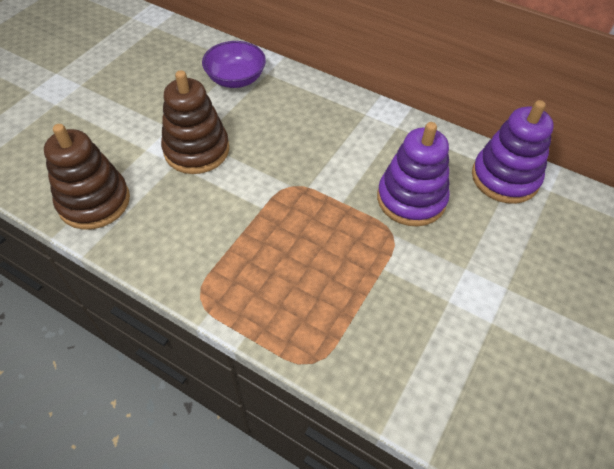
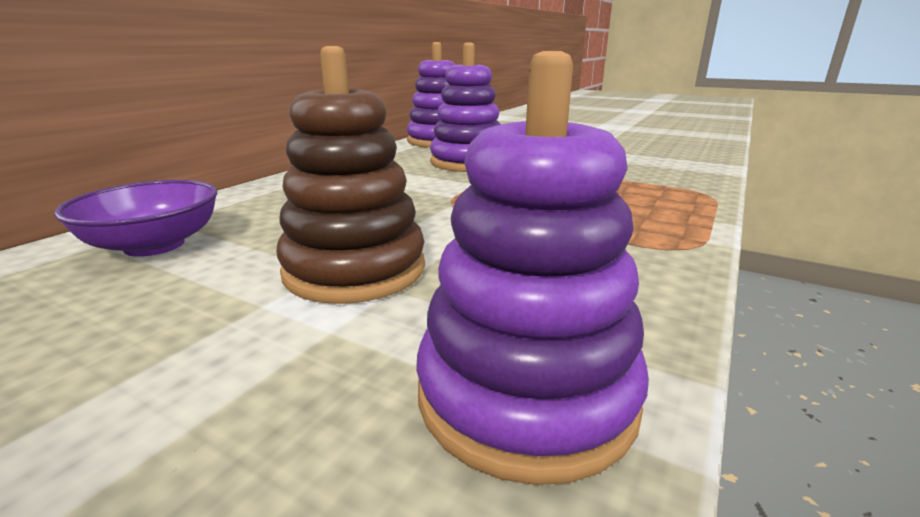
camera: 90 degrees left, 30 degrees down
brown stacking toy [44,124,130,230] -> purple stacking toy [416,51,649,485]

